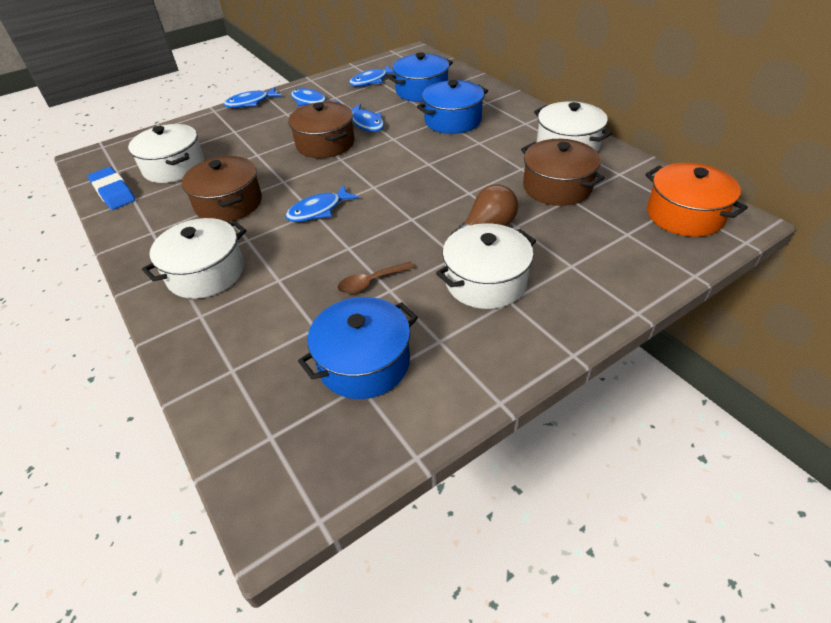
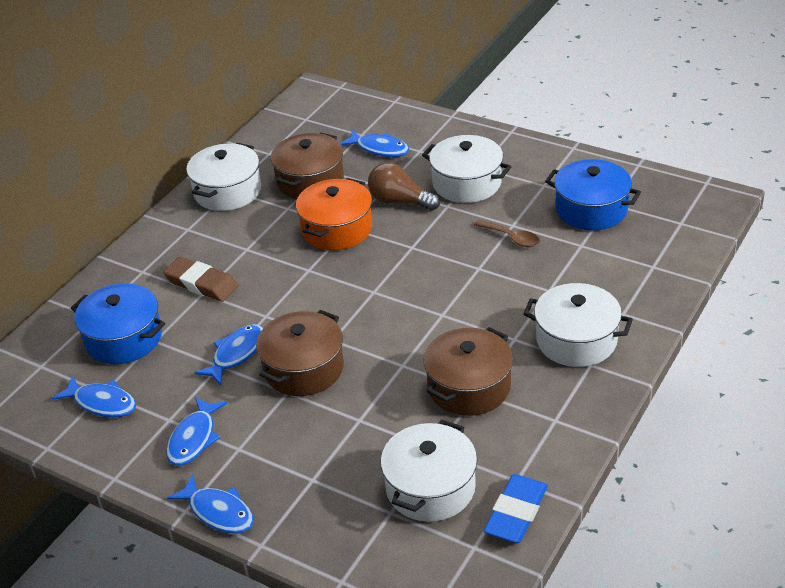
camera: 115 degrees left, 5 degrees down
blue fish [285,185,359,222] -> blue fish moved to [340,129,409,157]
blue pot [417,80,488,134] -> brown eraser [163,257,238,302]
orange pot [645,163,748,237] -> orange pot moved to [296,178,372,250]

